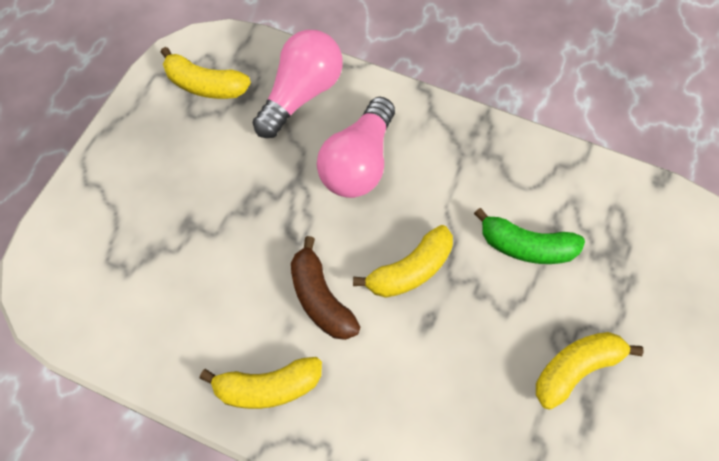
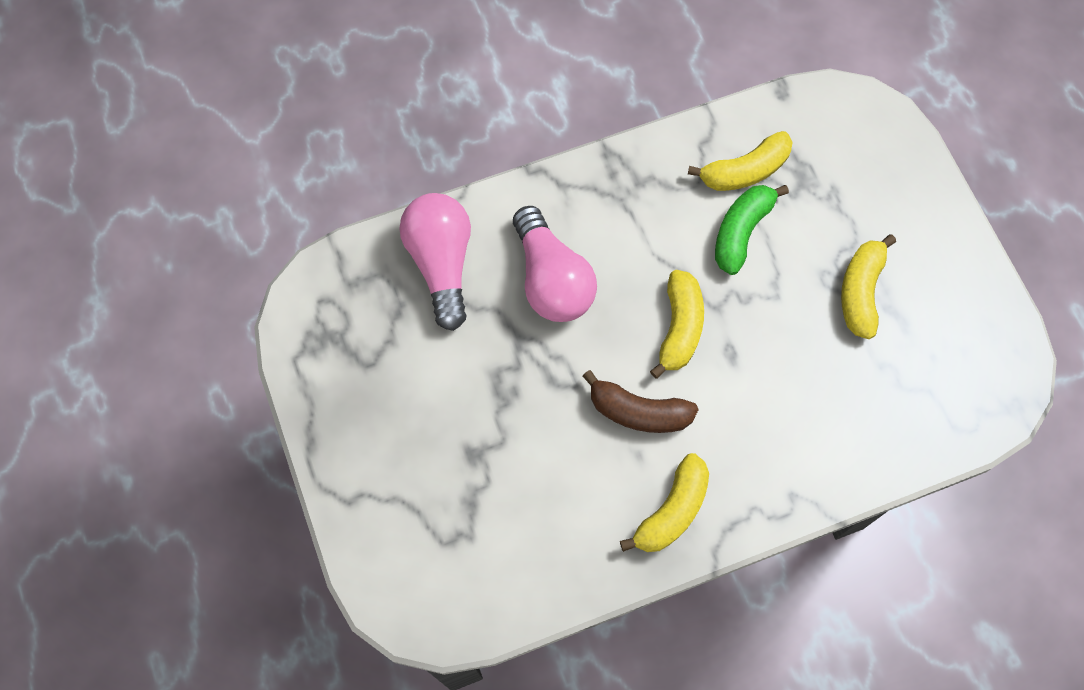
camera: 45 degrees left, 5 degrees up
yellow banana [161,47,251,99] -> yellow banana moved to [688,131,793,191]
green banana [474,208,585,264] -> green banana turned 150 degrees clockwise [715,185,789,275]

